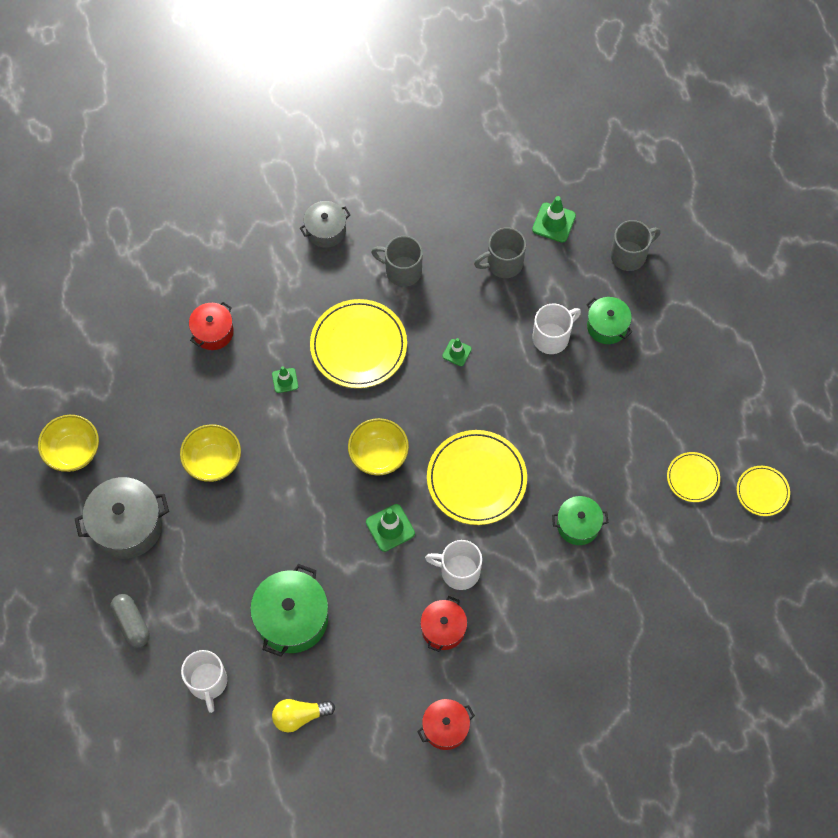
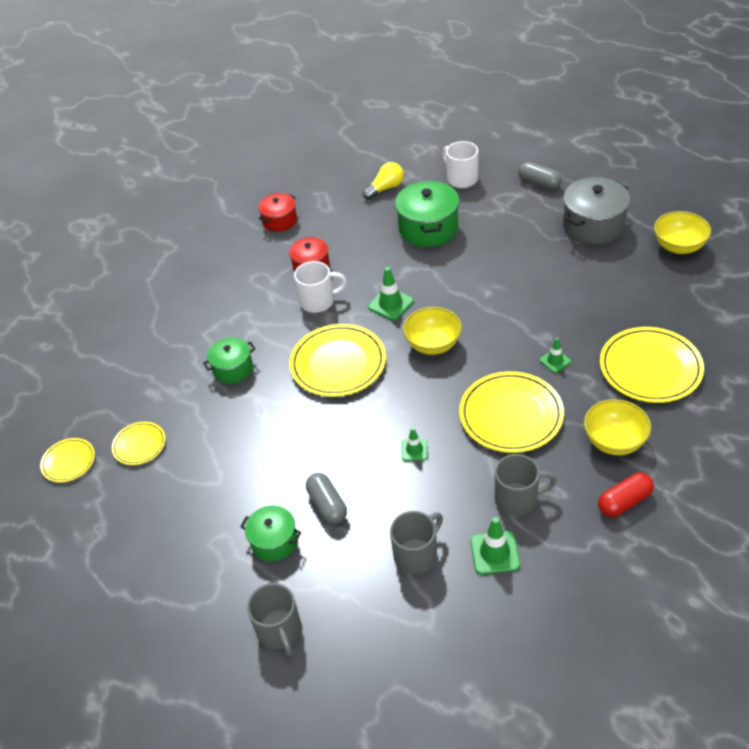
camera: 160 degrees right, 20 degrees down
yellow bowl [180,424,241,482] -> yellow bowl moved to [584,399,651,455]
red pot [189,302,234,350] -> yellow plate [600,327,704,403]
grey pot [300,201,350,248] -> red capsule [598,472,654,517]
green traffic cone [532,196,576,243] -> green traffic cone moved to [470,517,520,575]
white mug [532,303,581,354] -> grey capsule [306,473,347,524]
grey mug [611,220,661,271] -> grey mug turned 60 degrees counterclockwise [247,583,301,656]

